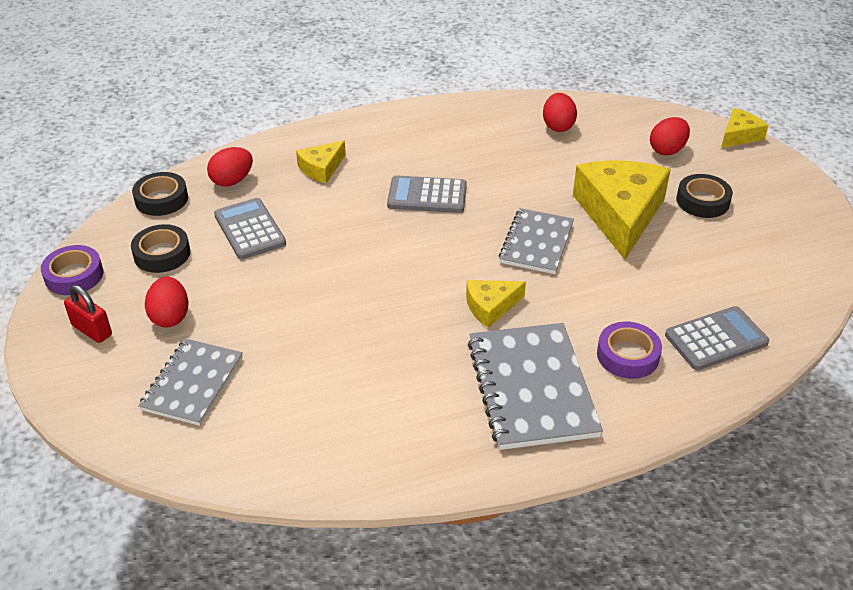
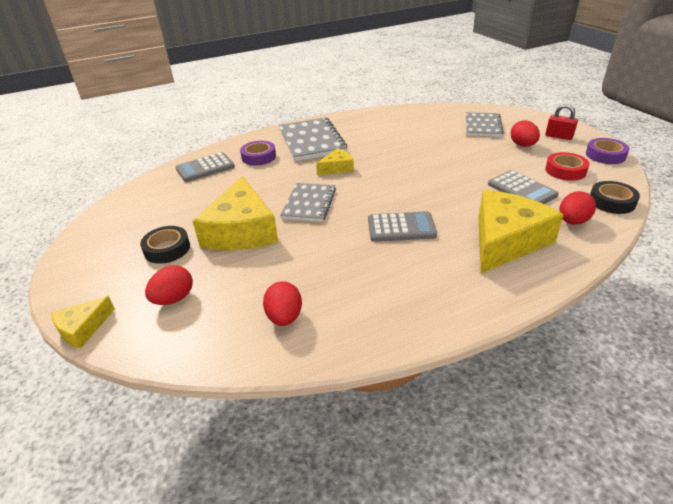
camera: 175 degrees right, 5 degrees down
black tape [131,224,190,273] -> red tape [545,152,589,181]
yellow cheese [296,141,346,183] -> yellow cheese [478,190,564,273], size x2.02

